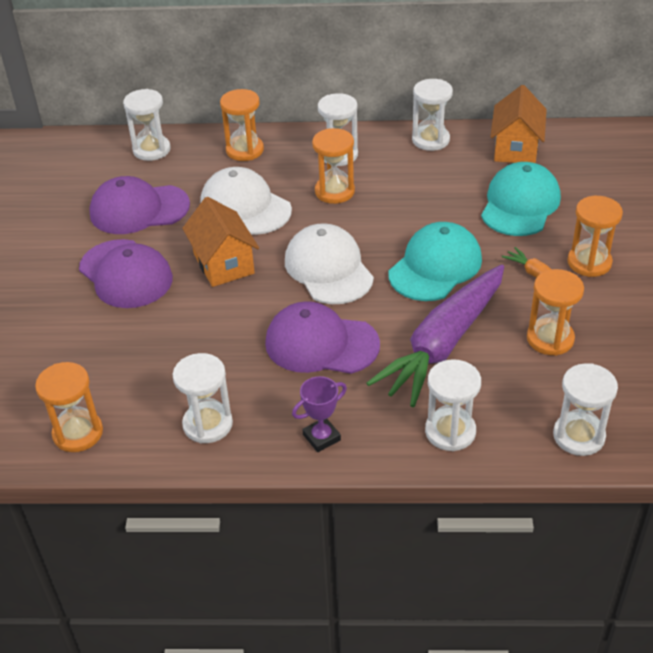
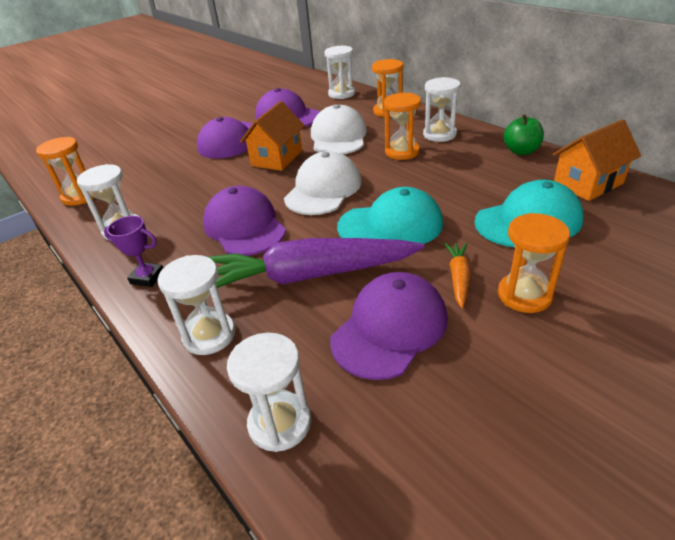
camera: 50 degrees right, 5 degrees down
white hourglass [412,79,453,151] -> green apple [503,114,544,155]
orange hourglass [527,269,584,356] -> purple cap [330,272,448,380]

